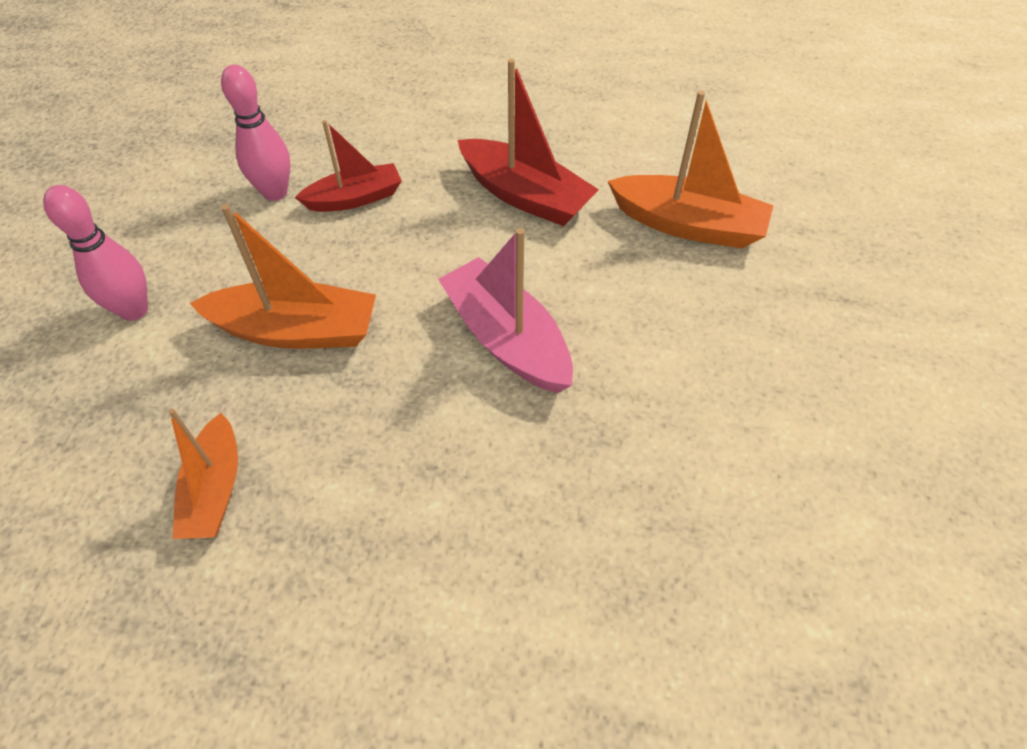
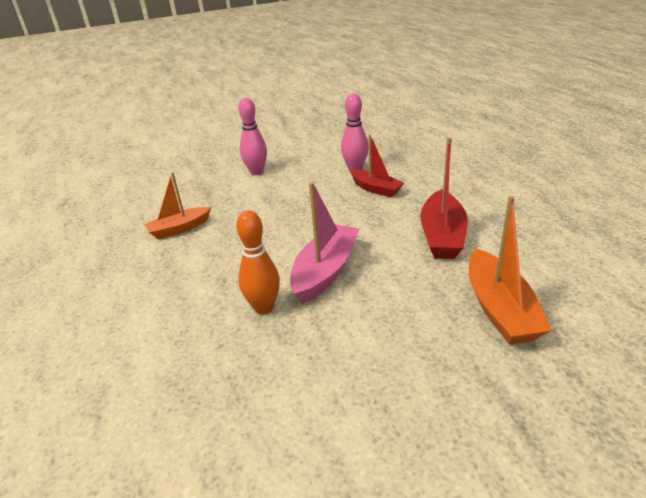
camera: 65 degrees right, 20 degrees down
orange boat [190,204,376,349] -> none
none -> orange bowling pin [236,210,280,315]

